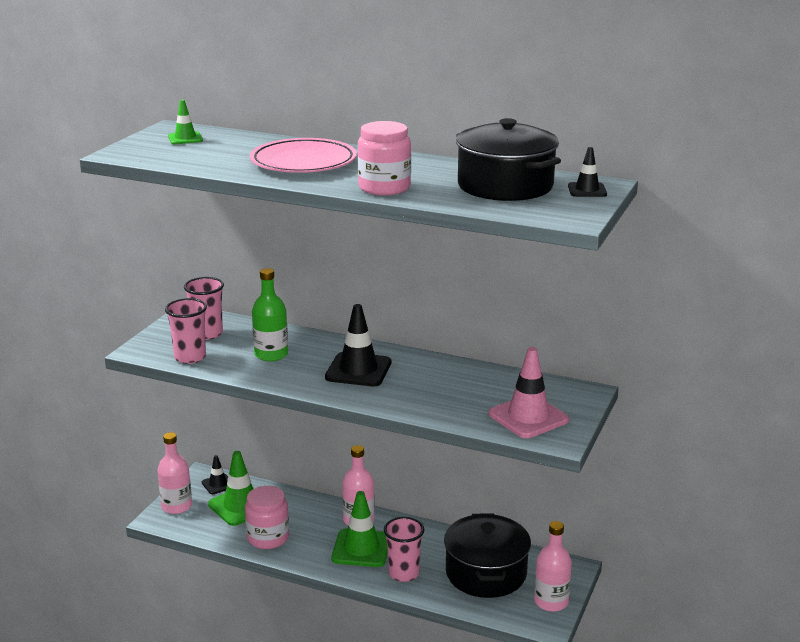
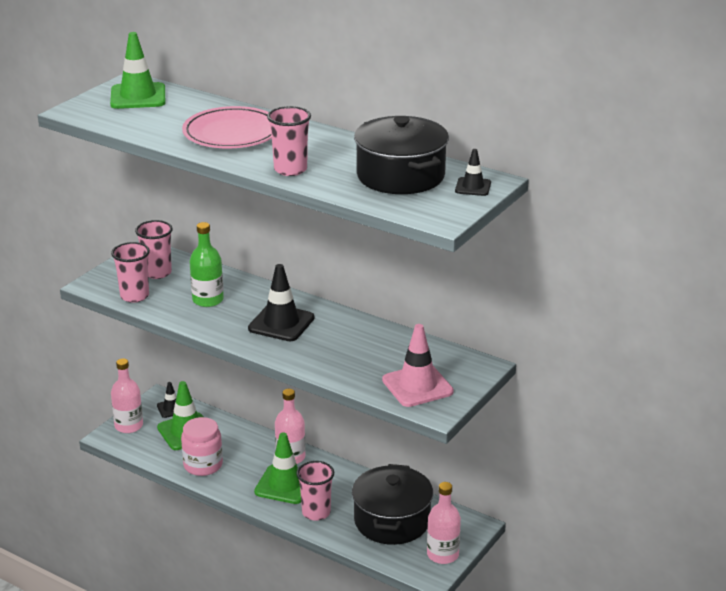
camera: 10 degrees right, 5 degrees up
green traffic cone [168,100,203,144] -> green traffic cone [110,32,165,109], size x1.84
pink jar [358,121,411,195] -> pink cup [267,106,311,176]

